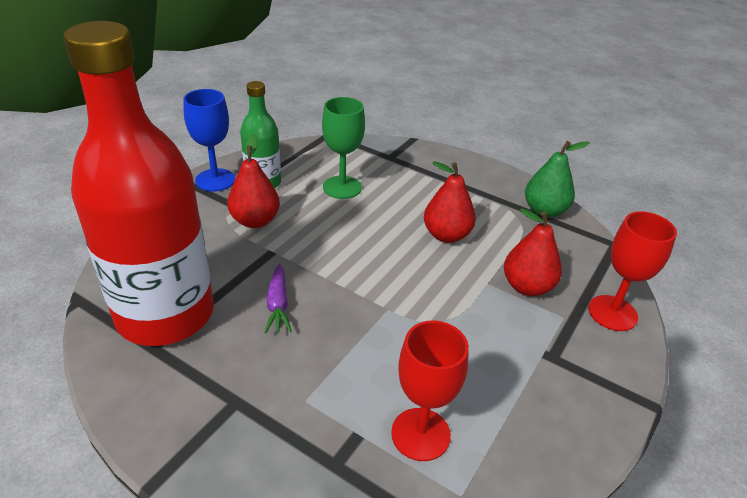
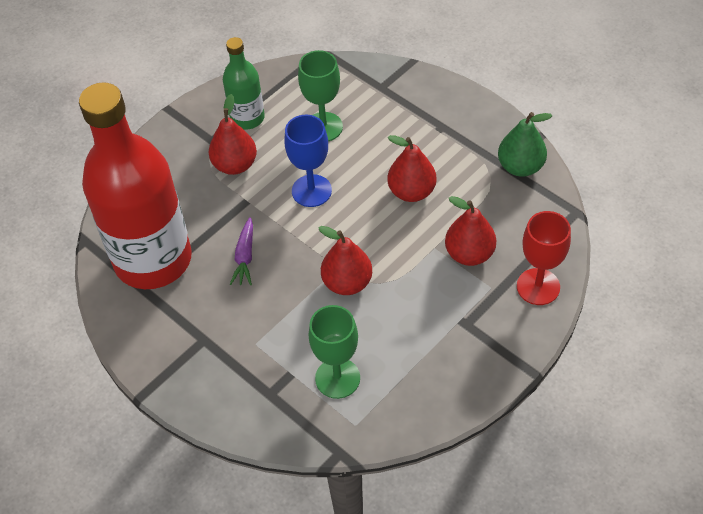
camera: 15 degrees right, 15 degrees up
blue goblet [183,89,235,192] -> blue goblet moved to [285,115,332,207]
red goblet [391,321,469,461] -> green goblet [309,305,360,399]
none -> red pear [318,226,372,295]

